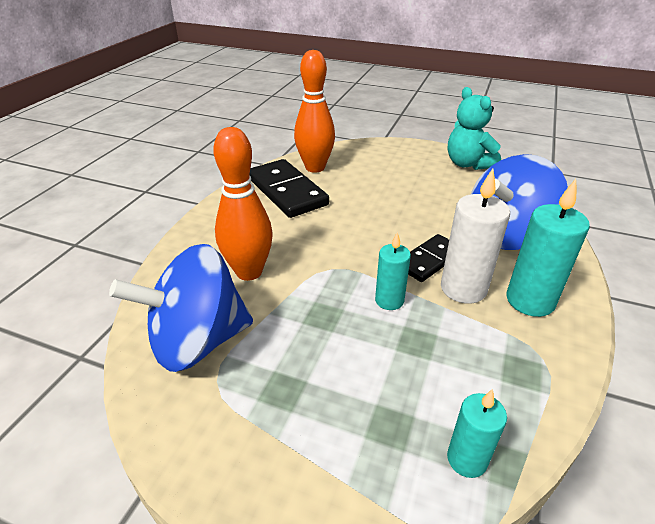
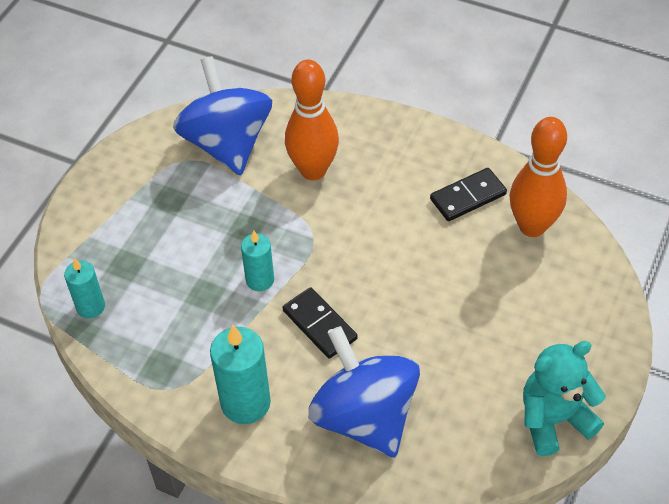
camera: 95 degrees right, 15 degrees up
black domino [250,159,329,218] -> black domino [430,168,507,221], size x0.61
white candle [441,169,510,304] -> none

